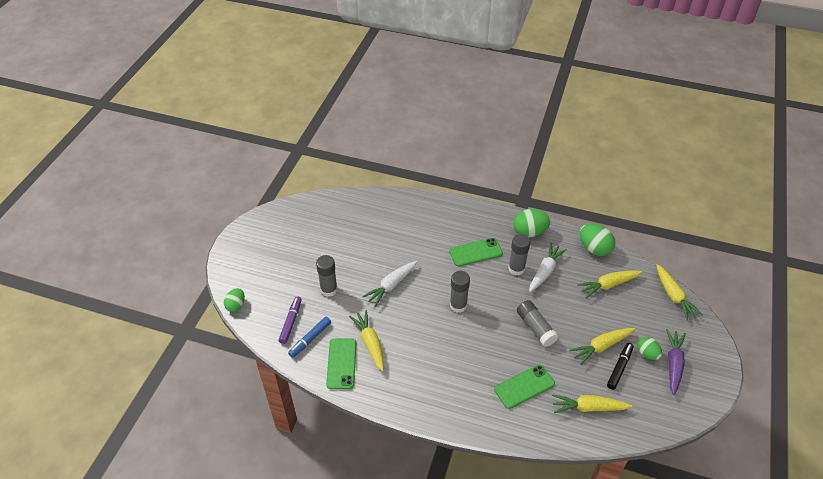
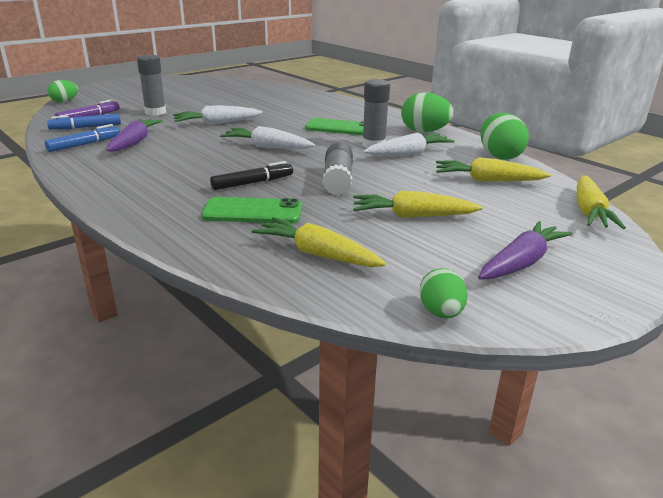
camera: 30 degrees right, 20 degrees down
green phone [326,339,357,389] -> blue marker [45,124,120,152]
yellow carrot [349,310,384,372] -> purple carrot [106,119,163,152]
grey glue stick [450,271,470,313] -> white carrot [220,126,315,149]
black marker [607,343,634,390] -> black marker moved to [210,161,293,190]
green egg [637,337,662,360] -> green egg moved to [419,268,468,318]

